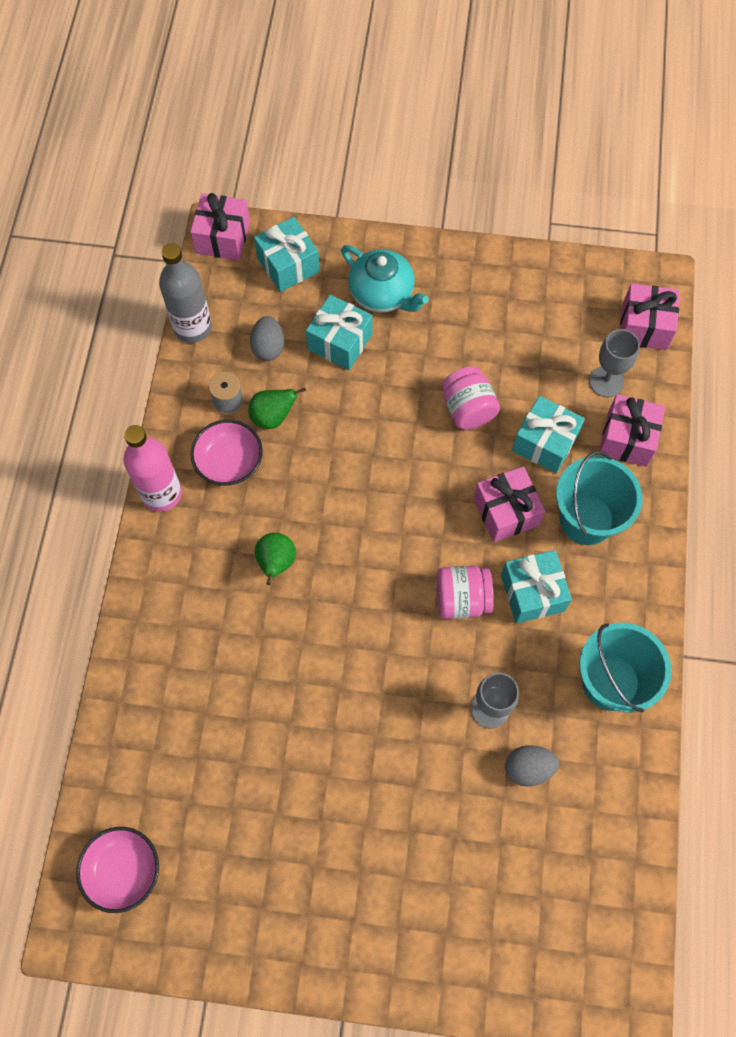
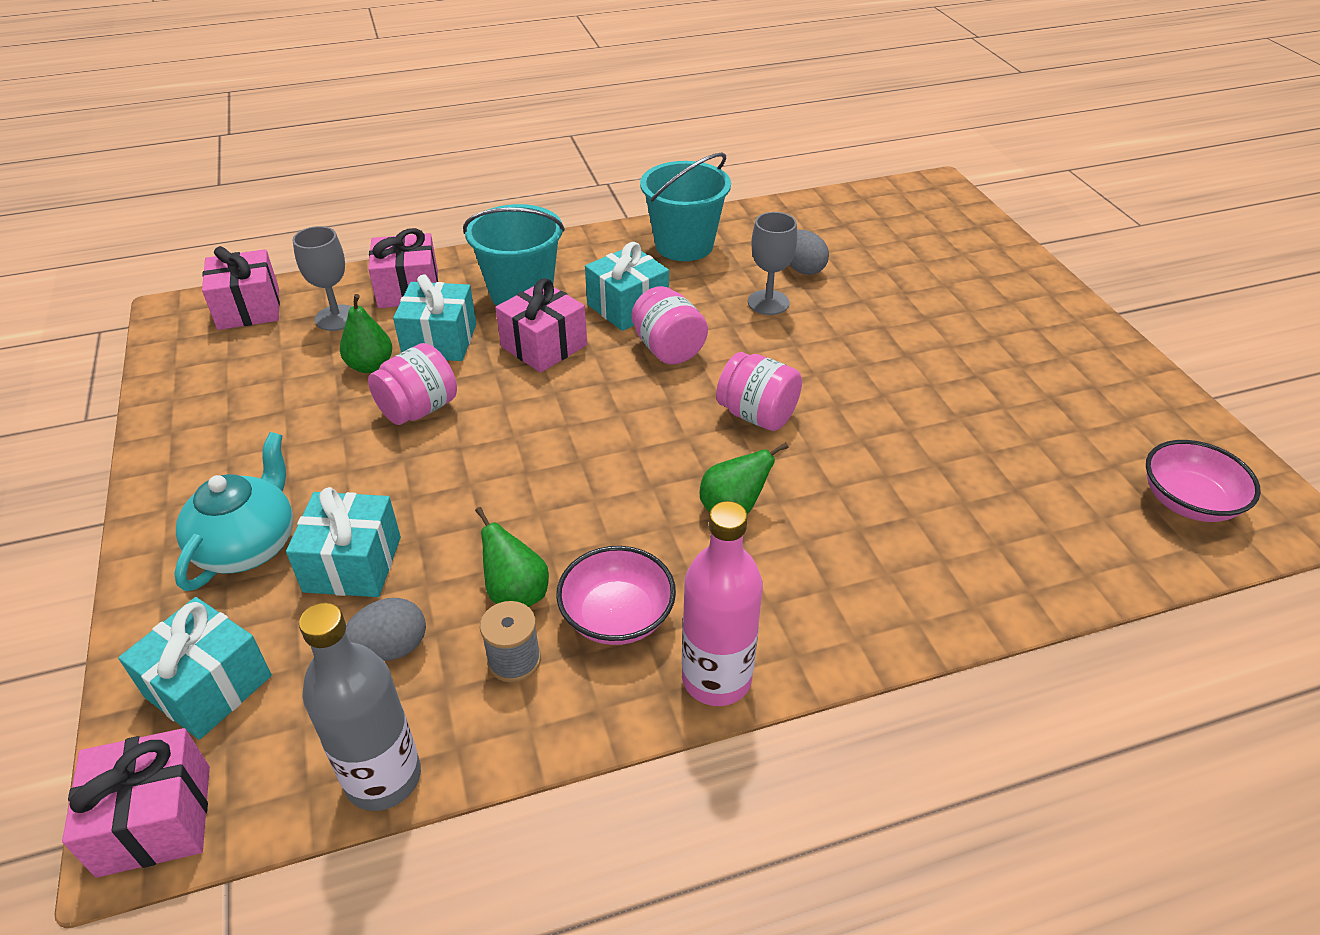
camera: 115 degrees left, 25 degrees down
none -> green pear [340,294,392,373]
none -> pink jar [716,352,802,431]

